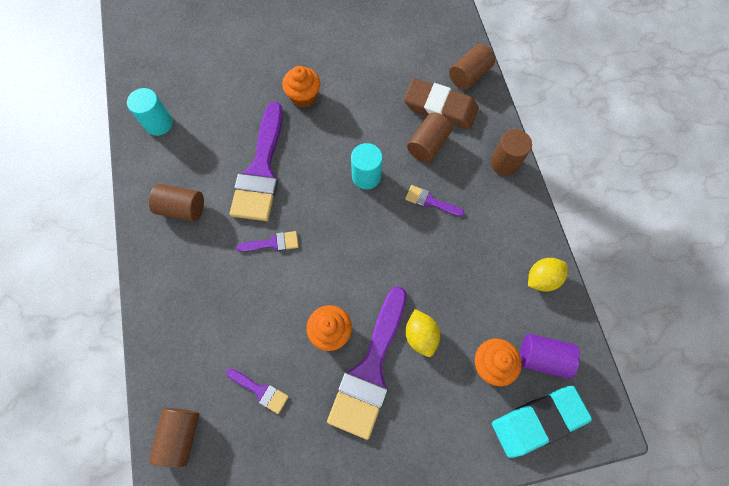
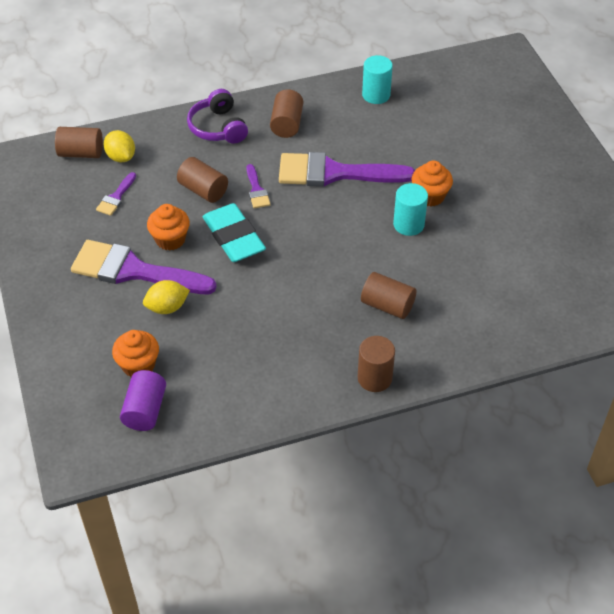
camera: 85 degrees right, 20 degrees down
turquoise cylinder [351,143,383,189] -> turquoise cylinder moved to [393,183,428,236]
brown eraser [404,78,479,130] -> none
purple brush [405,185,464,217] -> none
brown cylinder [449,44,495,90] -> brown cylinder moved to [177,157,228,203]
turquoise eraser [492,386,592,458] -> turquoise eraser moved to [202,203,266,262]
yellow lemon [528,258,568,292] -> yellow lemon moved to [104,130,135,162]
none -> purple headphones [187,89,248,144]

